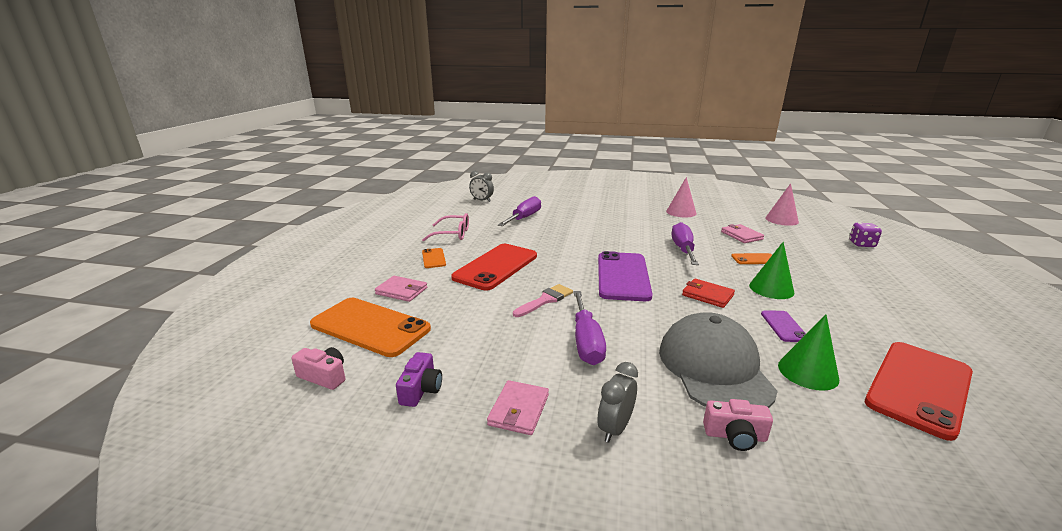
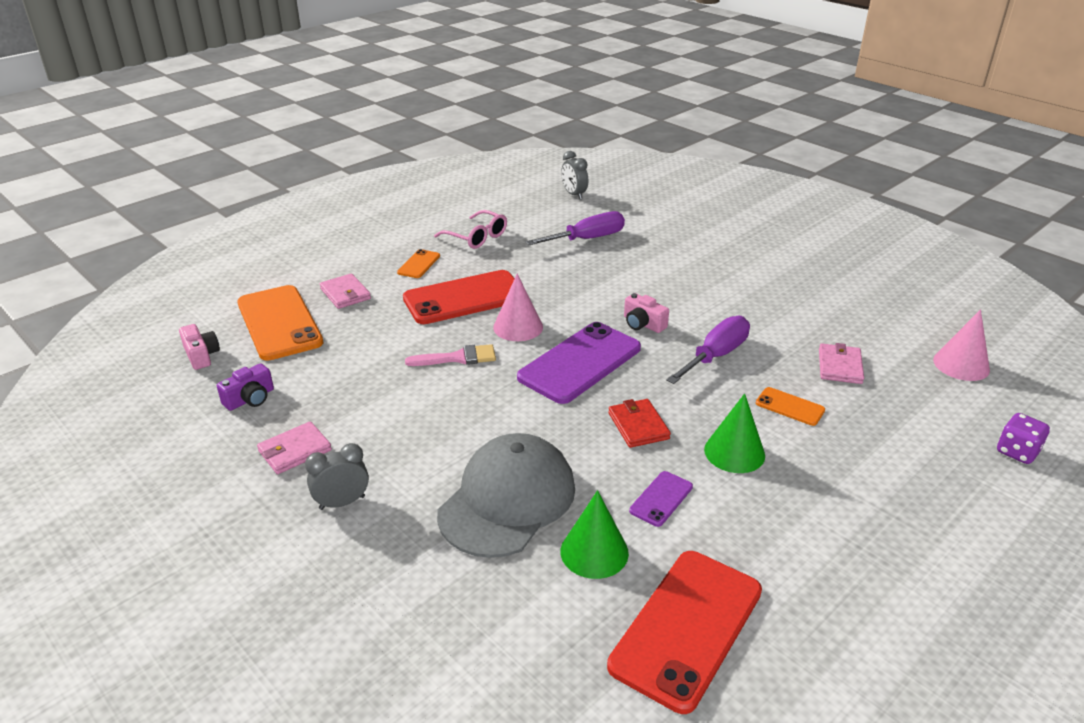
camera: 35 degrees right, 10 degrees up
purple screwdriver [573,291,606,365] -> none
pink cone [666,177,696,217] -> pink cone moved to [493,273,543,341]
pink camera [703,399,773,451] -> pink camera moved to [624,293,669,333]
red phone [865,342,973,441] -> red phone turned 45 degrees counterclockwise [607,551,762,714]

